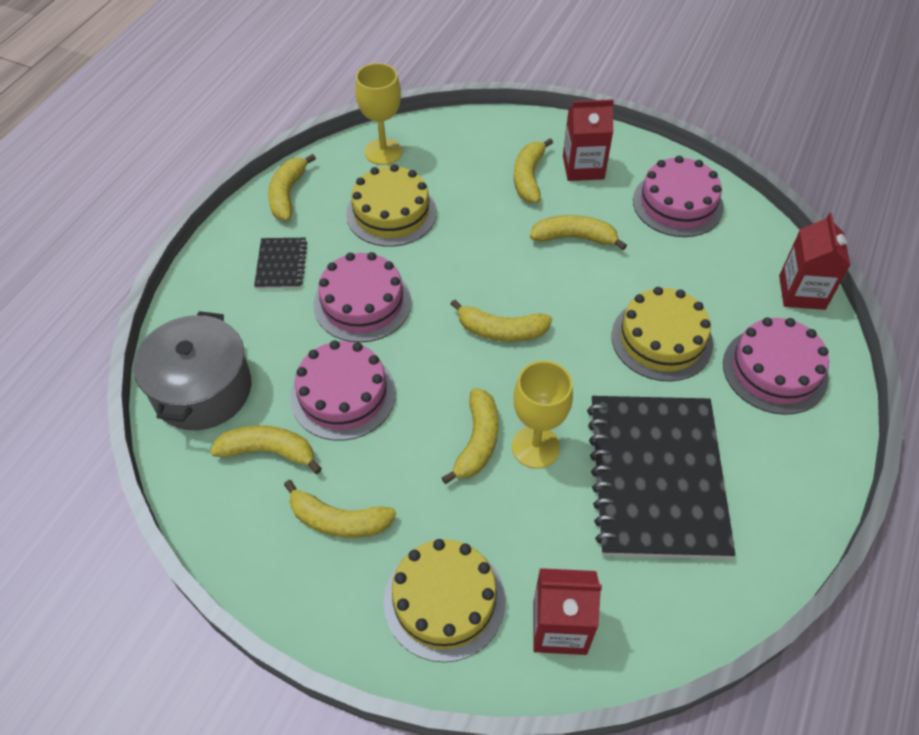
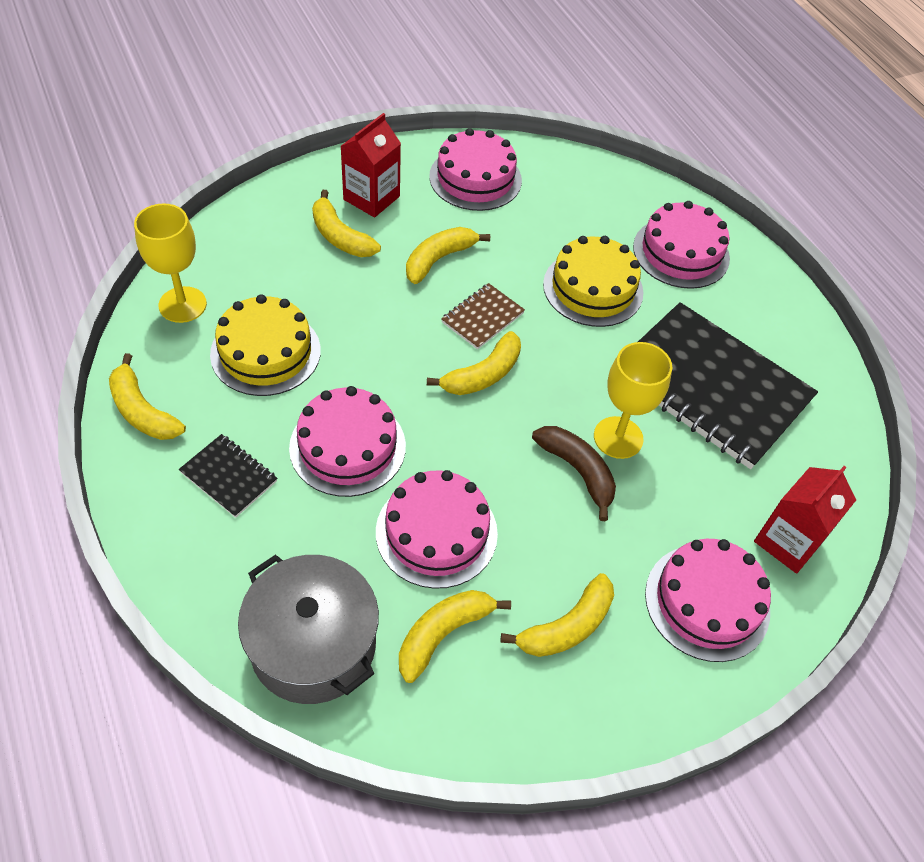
camera: 55 degrees left, 0 degrees up
yellow cake [384,539,506,662] -> pink cake [645,539,771,662]
yellow banana [442,388,499,484] -> brown banana [532,426,616,521]
red carton [779,213,851,310] -> none
none -> brown notebook [441,283,525,349]

